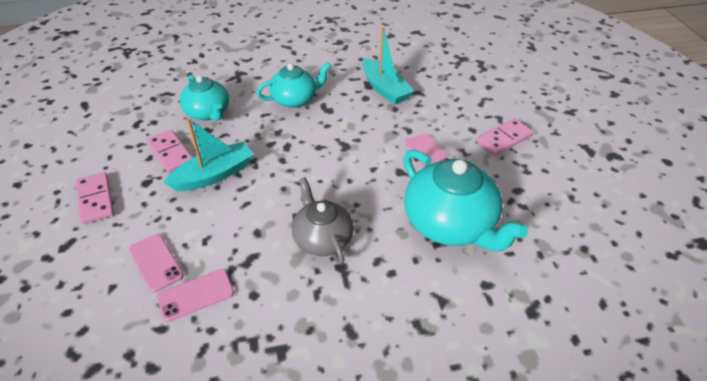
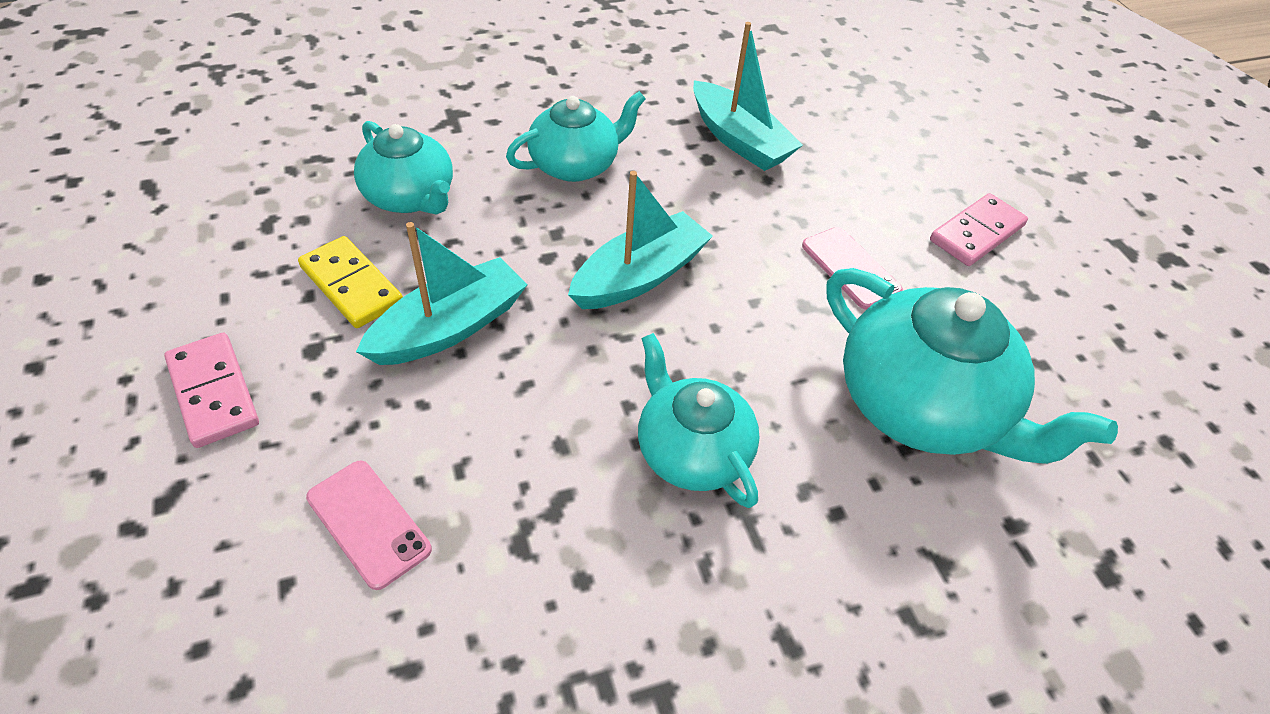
camera: 10 degrees left, 5 degrees up
pink domino [147,130,193,173] -> yellow domino [298,236,403,328]
pink phone [157,269,234,322] -> none
grey teapot [292,177,354,265] -> turquoise teapot [638,333,760,508]
none -> turquoise boat [568,171,713,309]

